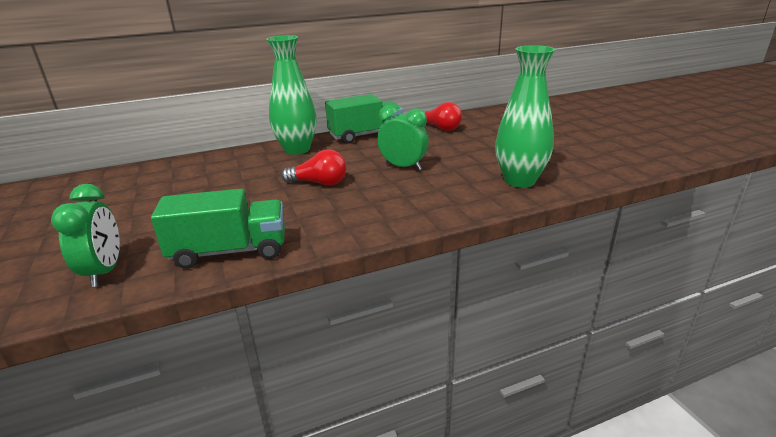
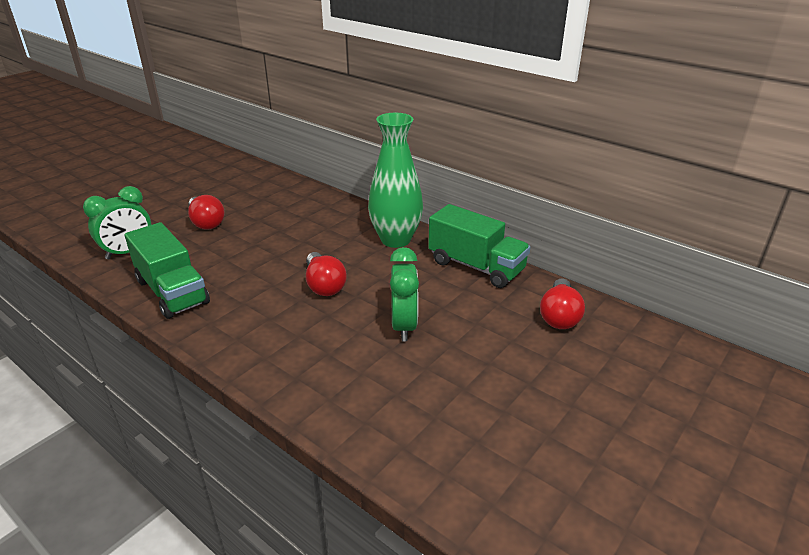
camera: 60 degrees right, 5 degrees up
green vase [495,45,555,188] -> none
none -> red light bulb [188,195,225,230]

